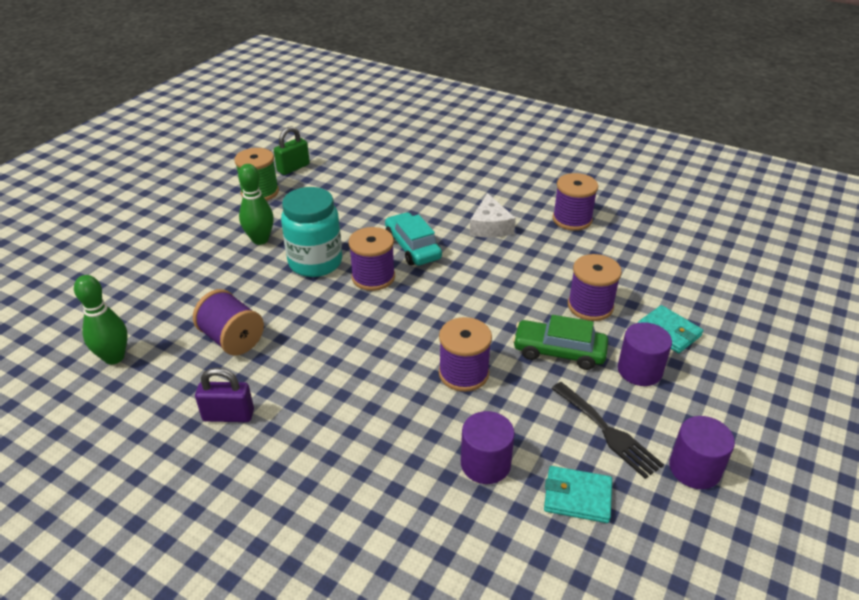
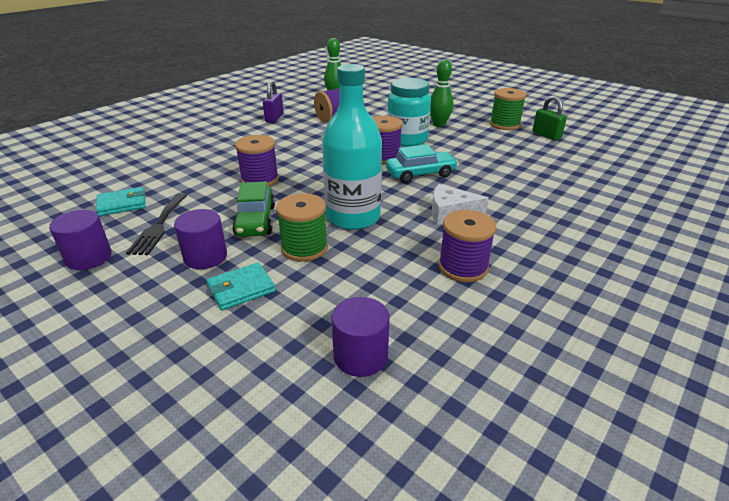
camera: 100 degrees right, 5 degrees down
purple cylinder [461,411,515,484] -> purple cylinder moved to [332,297,390,377]
green car [513,315,608,370] -> green car turned 150 degrees clockwise [232,182,275,237]
turquoise wallet [544,466,612,523] -> turquoise wallet turned 45 degrees clockwise [96,187,146,216]
black fork [551,382,664,479] -> black fork turned 60 degrees counterclockwise [126,193,187,255]
purple spool [568,254,622,321] -> green spool [276,193,328,262]
none -> turquoise bottle [322,64,382,230]

